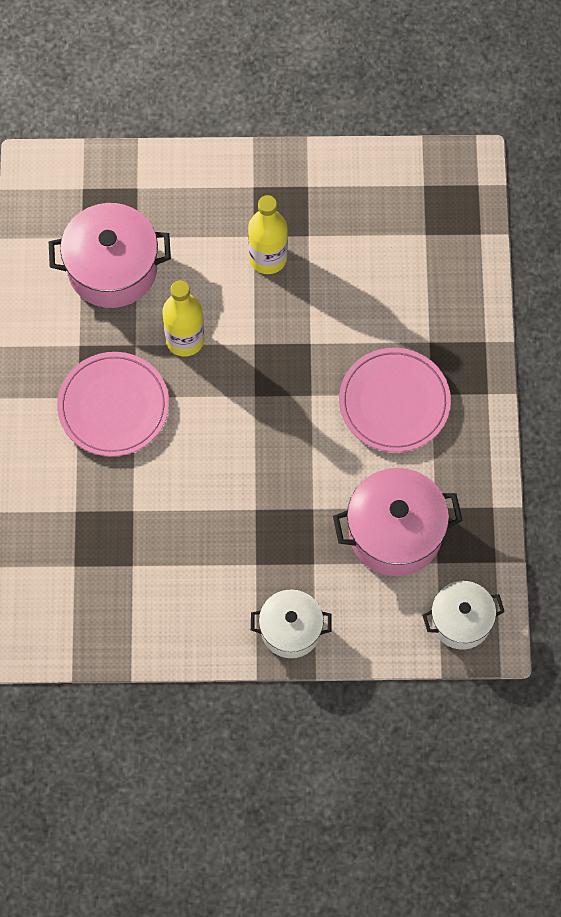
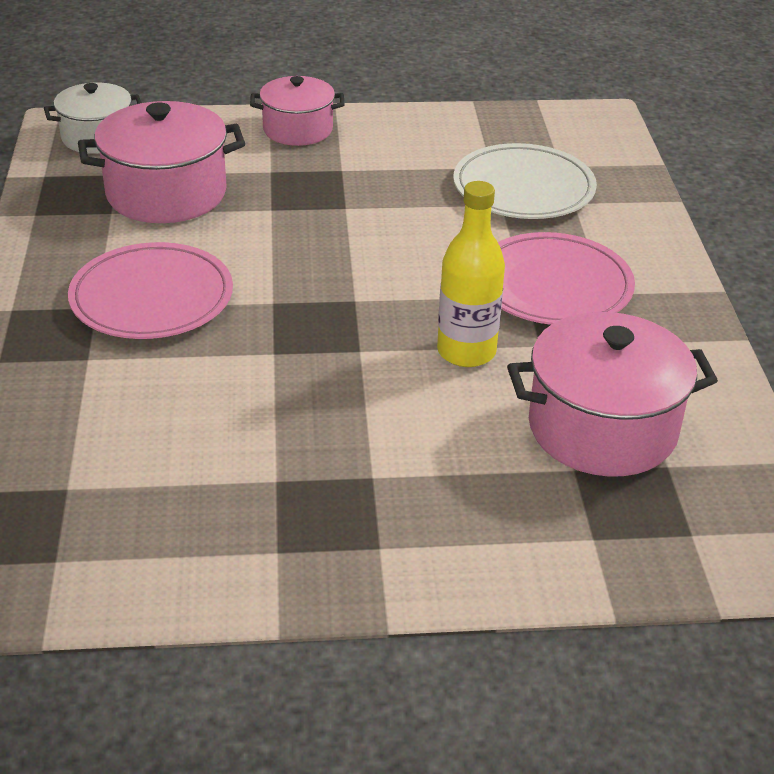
camera: 175 degrees right, 30 degrees down
yellow bottle [248,195,288,274] -> none
white pot [251,589,332,658] -> pink pot [250,76,344,146]
none -> white plate [453,143,597,219]

